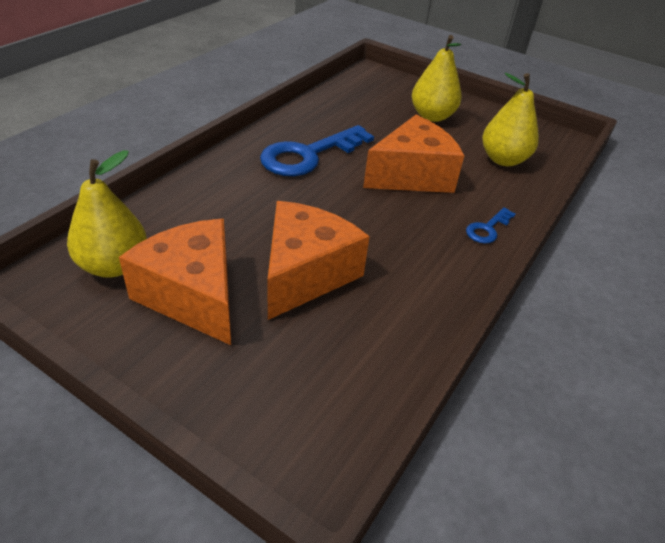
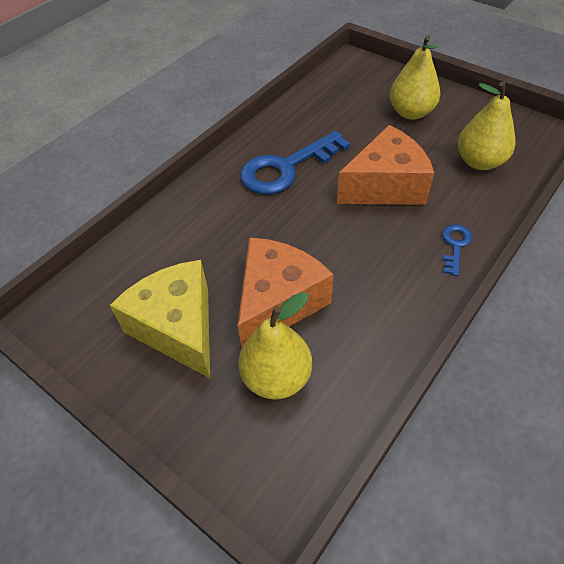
camera: 10 degrees right, 10 degrees up
yellow pear [67,150,147,278] -> yellow pear moved to [238,292,312,400]
orange cheese [119,219,231,345] -> yellow cheese [110,260,210,378]
blue key [466,207,515,244] -> blue key turned 150 degrees clockwise [442,224,472,276]

